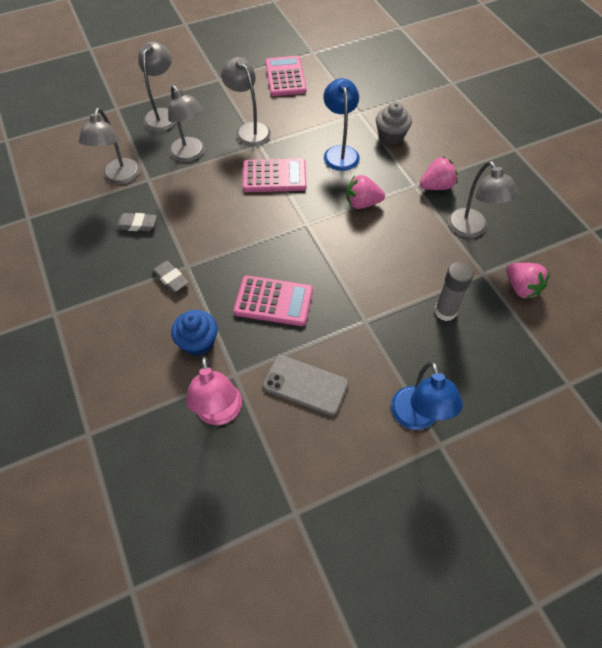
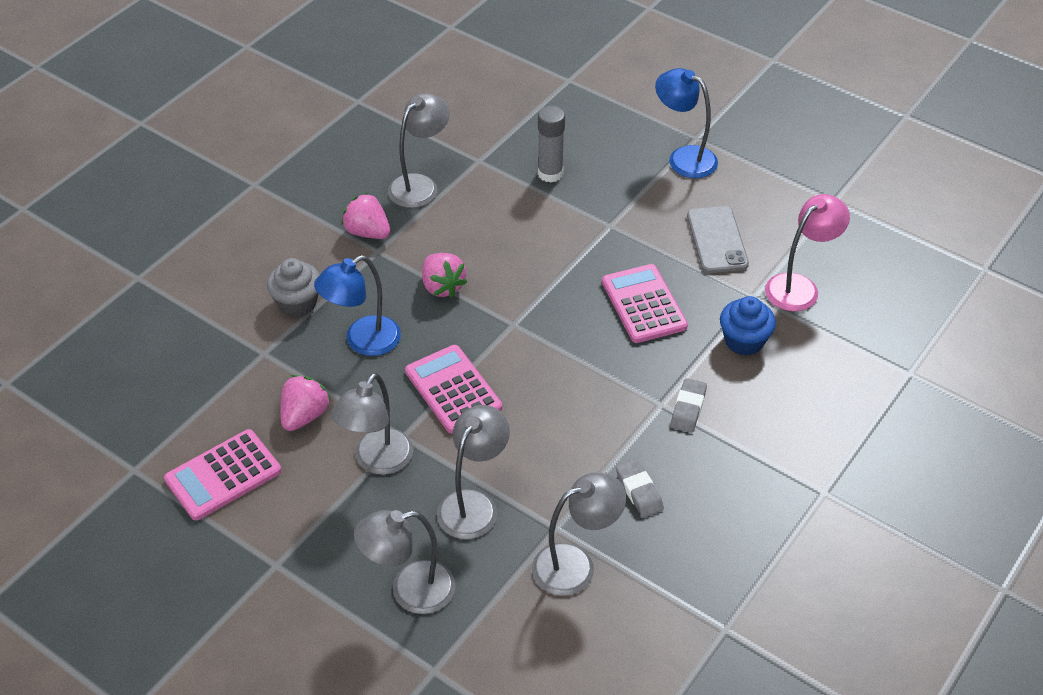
camera: 120 degrees left, 10 degrees down
blue lamp [391,362,463,430] -> blue lamp turned 105 degrees counterclockwise [655,68,718,178]
pink strawberry [506,263,550,299] -> pink strawberry moved to [280,375,331,431]

